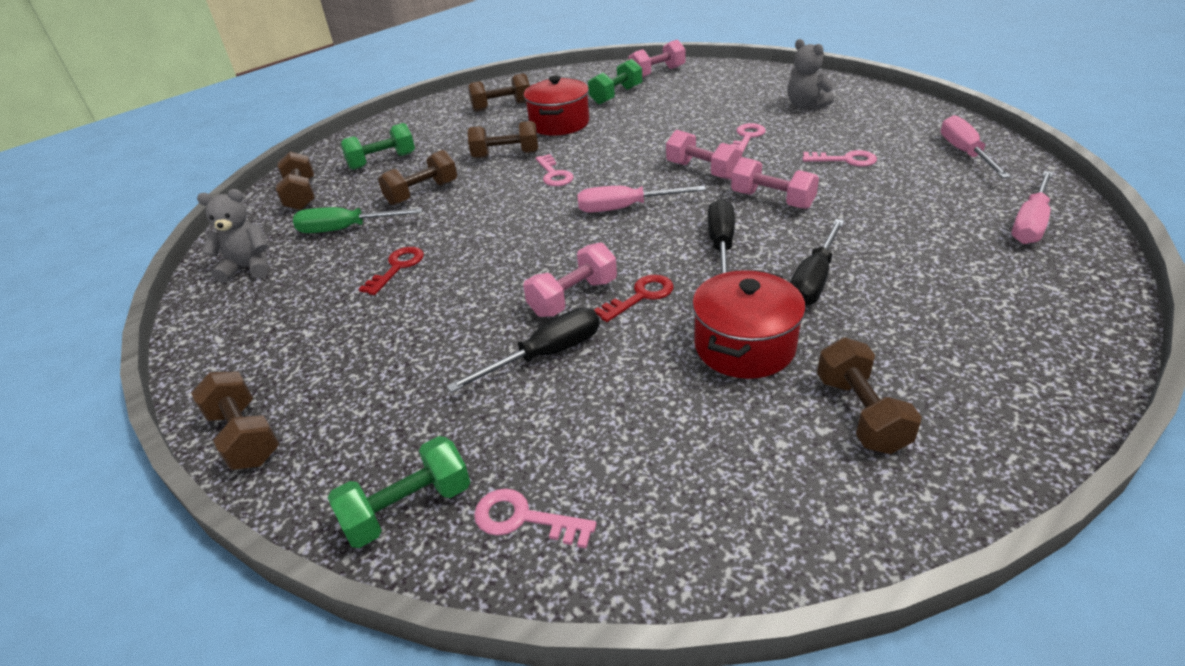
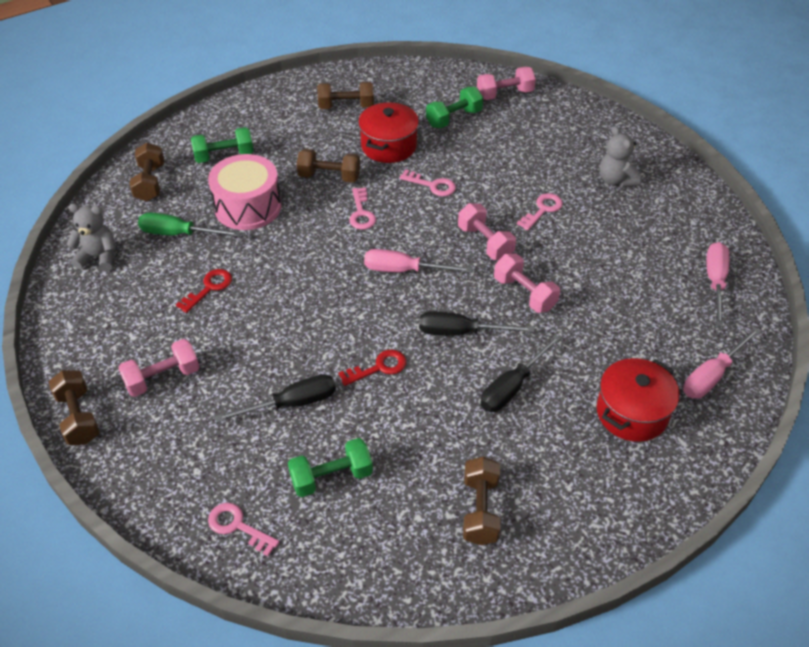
camera: 10 degrees right, 10 degrees up
green dumbbell [328,436,470,548] -> green dumbbell moved to [288,438,373,497]
brown dumbbell [378,150,457,205] -> pink drum [208,154,281,230]
pink dumbbell [523,242,617,317] -> pink dumbbell moved to [118,339,200,397]
red pot [692,270,806,379] -> red pot moved to [597,358,680,442]
black screwdriver [708,199,735,274] -> black screwdriver turned 105 degrees counterclockwise [419,311,534,336]
pink key [802,150,877,167] -> pink key moved to [399,169,456,196]

